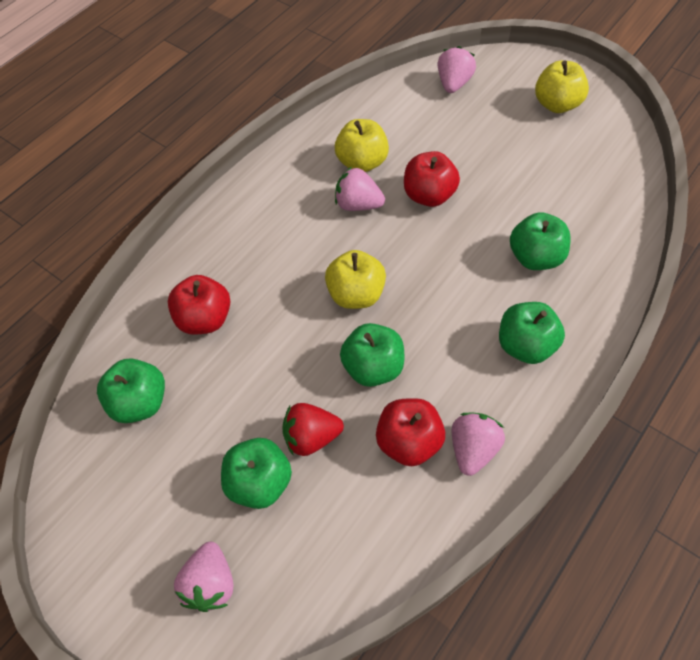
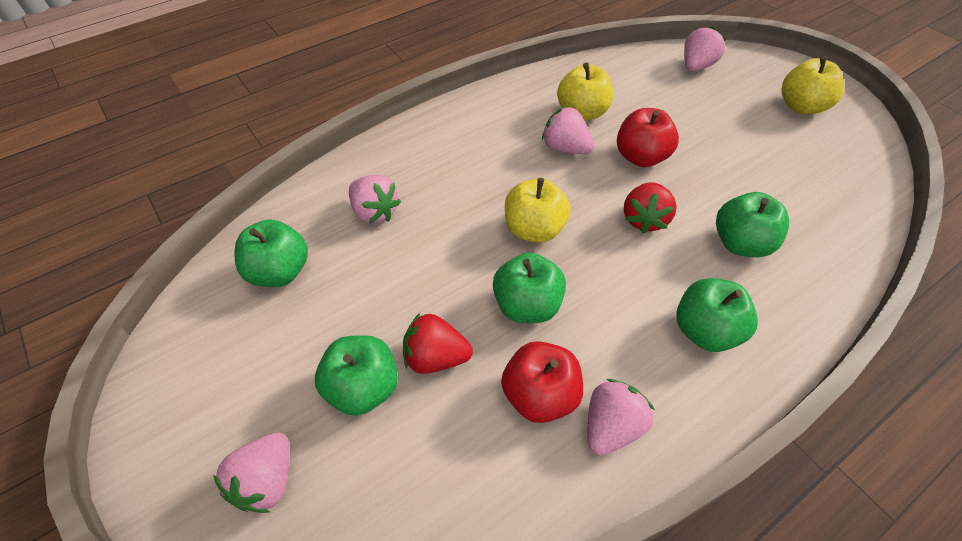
camera: 15 degrees right, 5 degrees down
red apple [168,275,231,335] -> pink strawberry [349,174,401,224]
none -> red strawberry [624,182,676,233]

